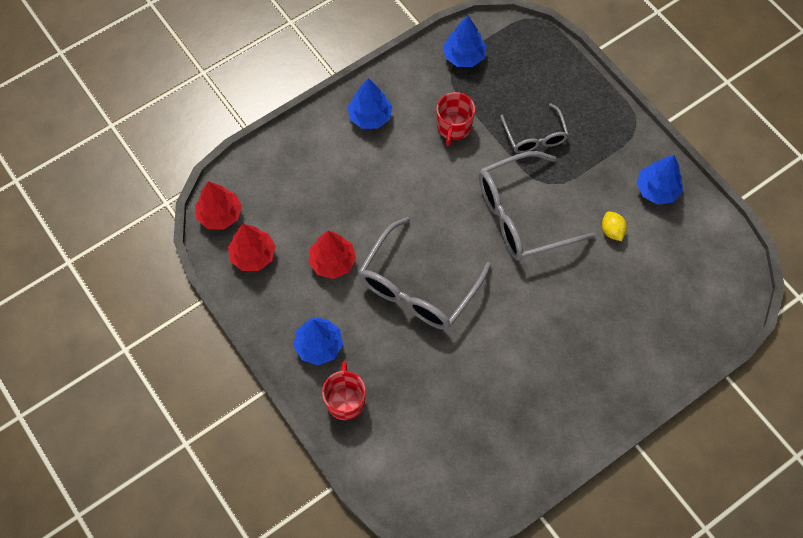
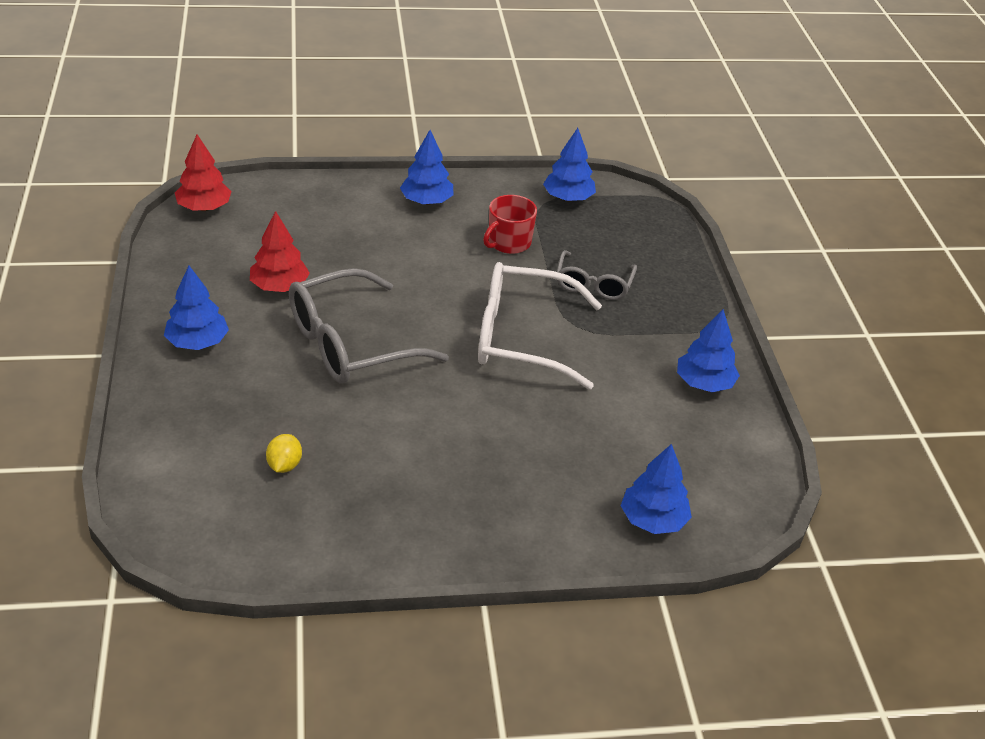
camera: 25 degrees right, 25 degrees down
red tree [228,224,276,271] -> none
red mug [322,362,366,420] -> none
grey glasses [479,151,595,261] -> white glasses [478,262,602,390]
yellow lemon [602,211,627,241] -> yellow lemon moved to [266,434,302,473]
none -> blue tree [621,444,692,534]

